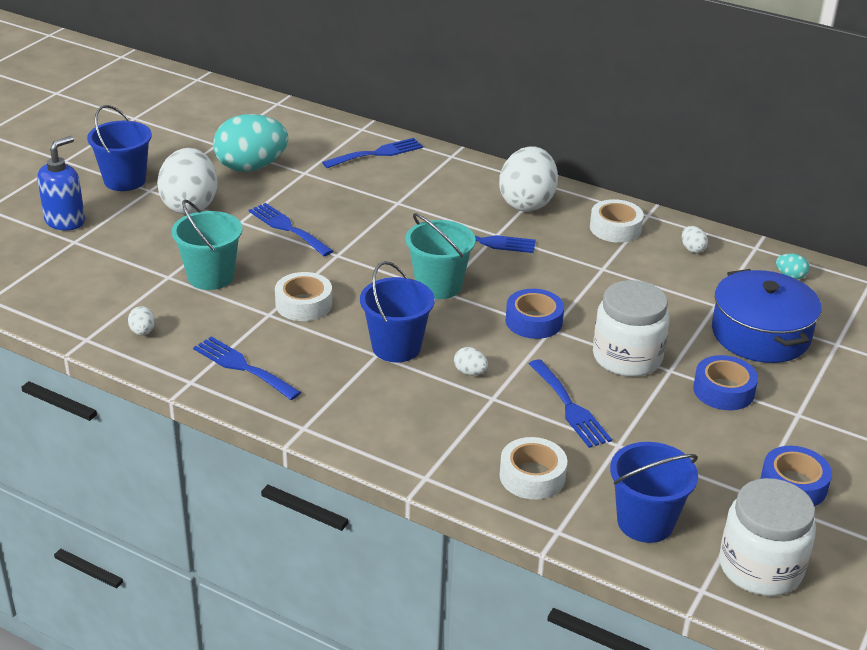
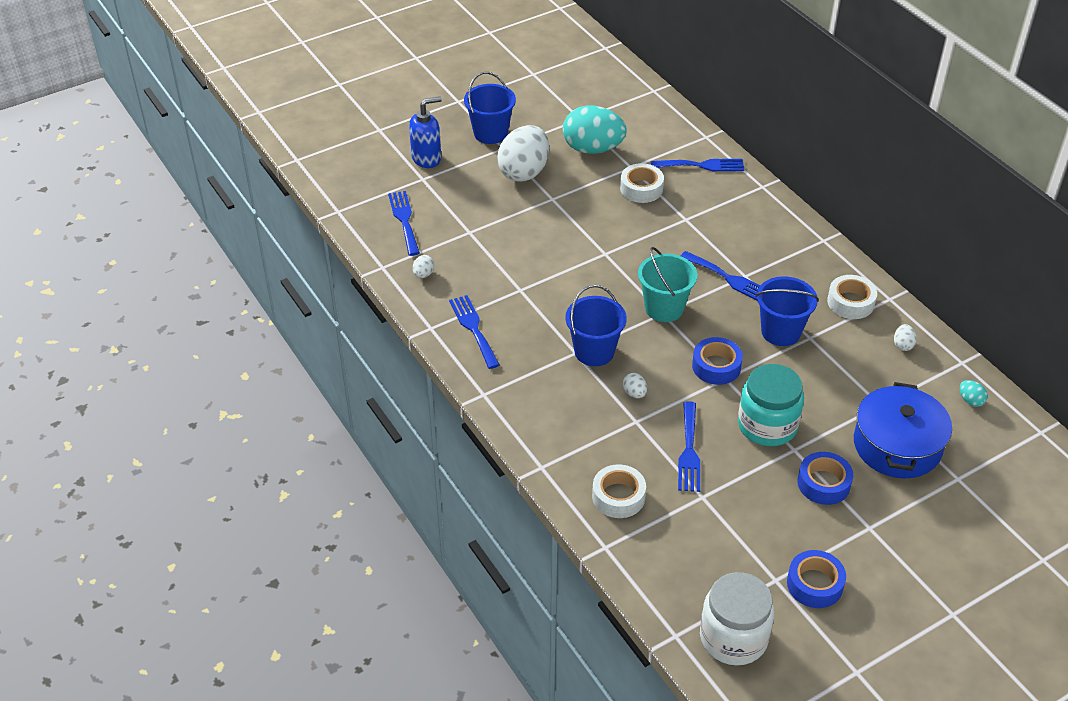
camera: 30 degrees right, 10 degrees up
turquoise bucket [172,200,242,290] -> none
blue fork [249,203,333,256] -> blue fork moved to [388,191,420,256]
white tape [275,272,332,321] -> white tape moved to [620,163,664,203]
white egg [499,146,558,212] -> none
white jar [593,280,670,377] -> turquoise jar [738,364,804,446]
blue bucket [610,442,698,543] -> blue bucket moved to [756,276,819,346]

